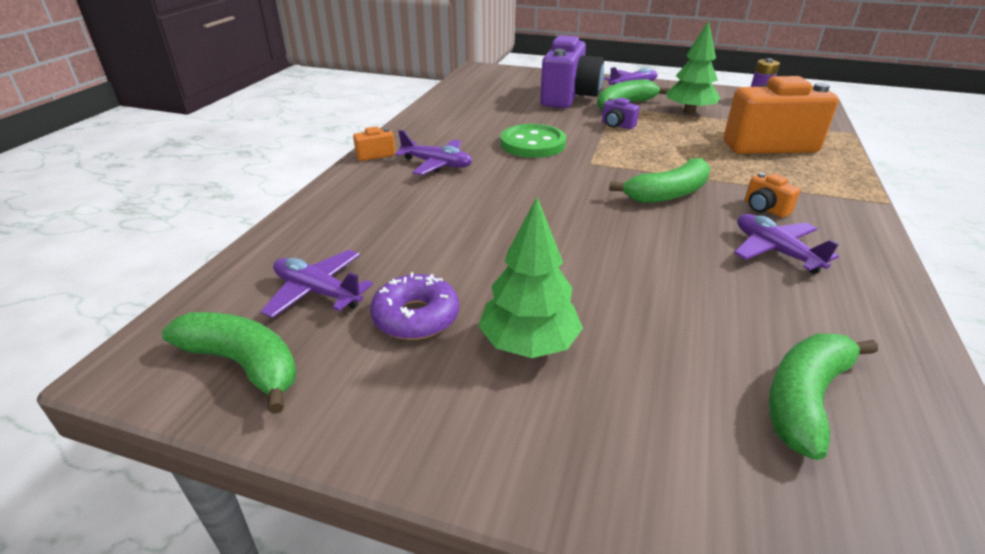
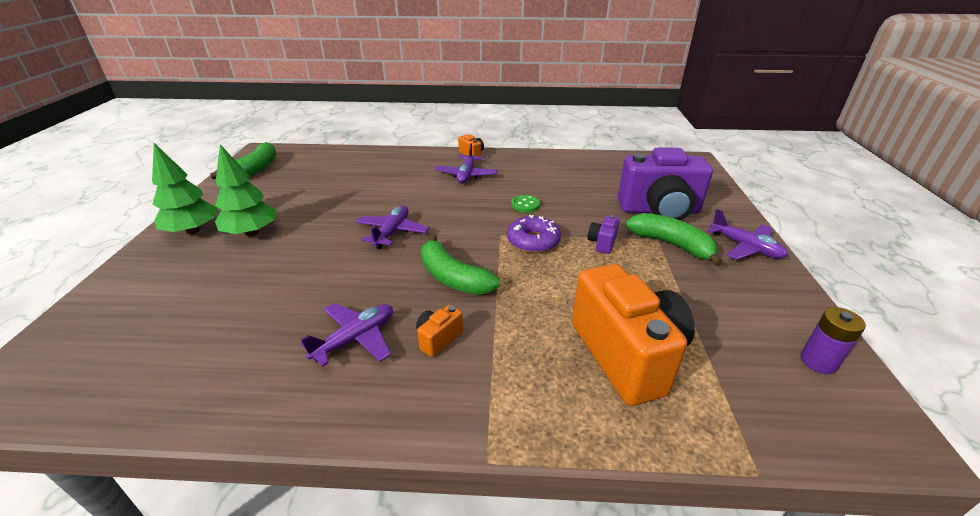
camera: 75 degrees right, 0 degrees up
purple plane [260,250,373,318] -> purple plane moved to [356,205,429,249]
purple donut [370,272,459,340] -> purple donut moved to [507,215,561,253]
green button [500,124,566,158] -> green button [511,195,540,213], size x0.50
green tree [666,21,720,114] -> green tree moved to [152,143,218,234]
green banana [769,334,878,460] -> none

